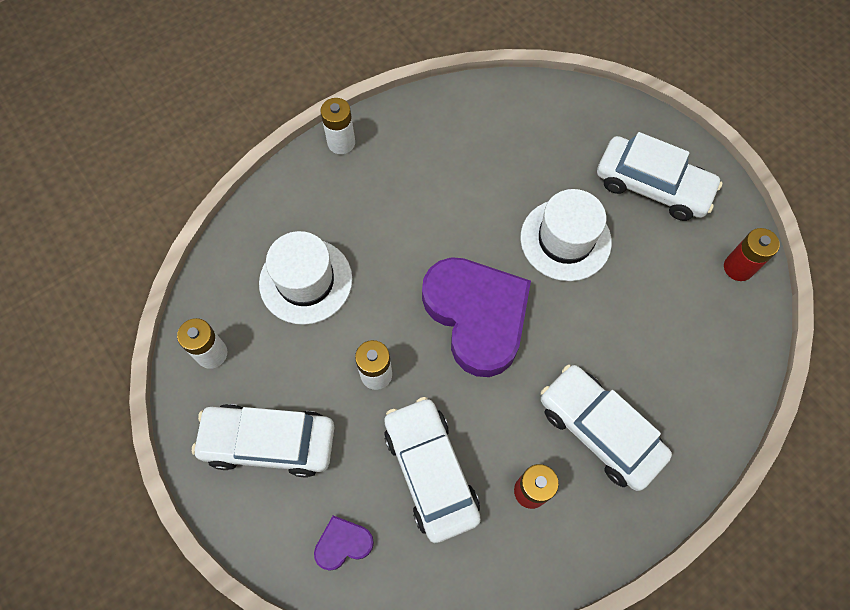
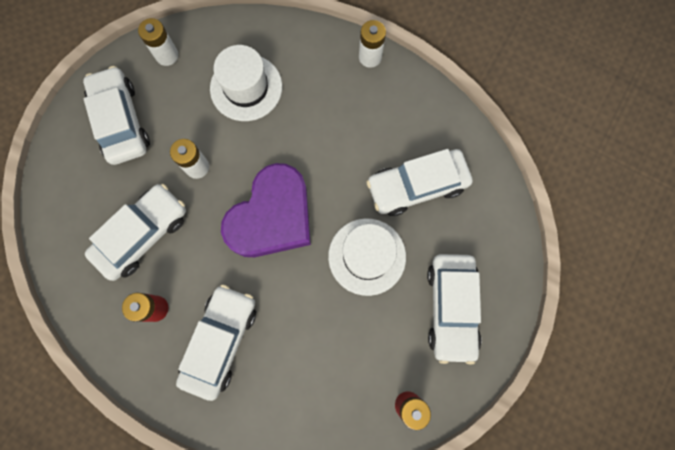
camera: 65 degrees right, 10 degrees up
purple heart [314,516,374,571] -> none
none -> white car [366,149,473,216]

